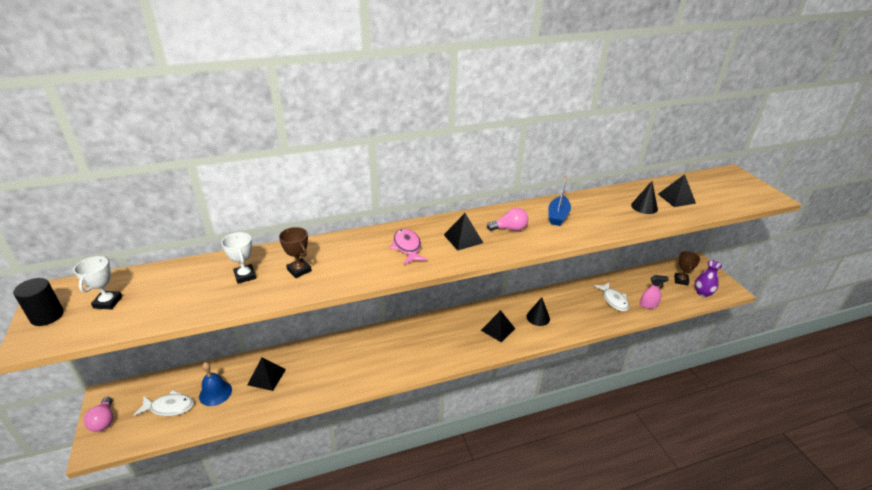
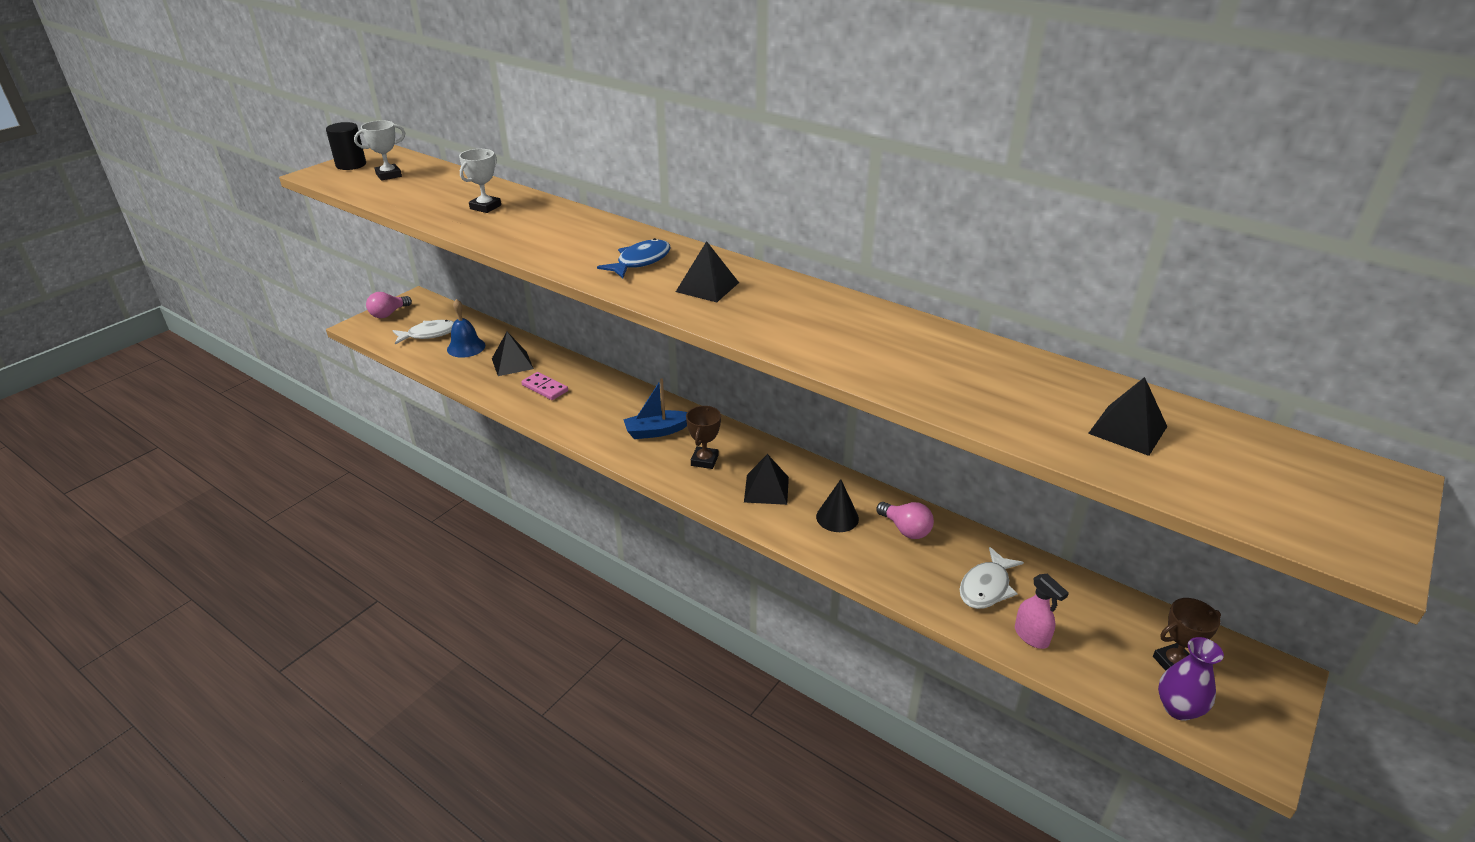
camera: 55 degrees right, 0 degrees up
white fish [134,390,194,416] -> white fish turned 75 degrees counterclockwise [392,320,454,345]
brown trophy [279,227,312,278] -> brown trophy moved to [686,406,721,469]
pink fish [390,229,428,264] -> blue fish [597,238,671,278]
pink light bulb [487,208,528,231] -> pink light bulb moved to [876,502,934,539]
blue boat [548,175,571,226] -> blue boat moved to [623,379,687,439]
black cone [631,181,658,214] -> none
none -> pink domino [521,372,568,400]

